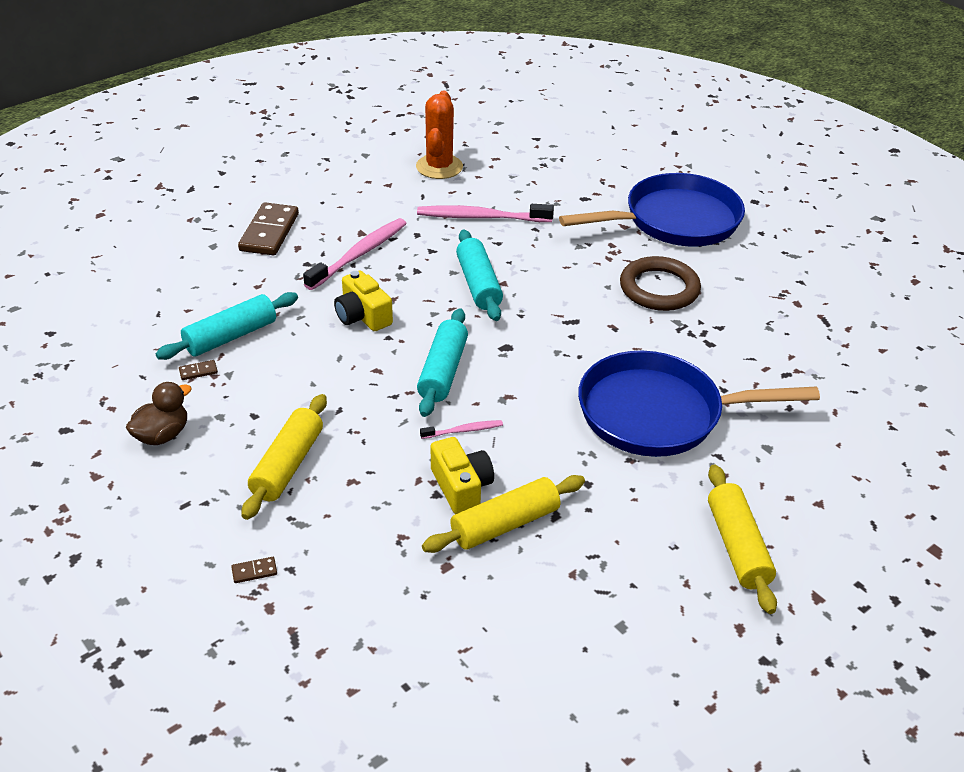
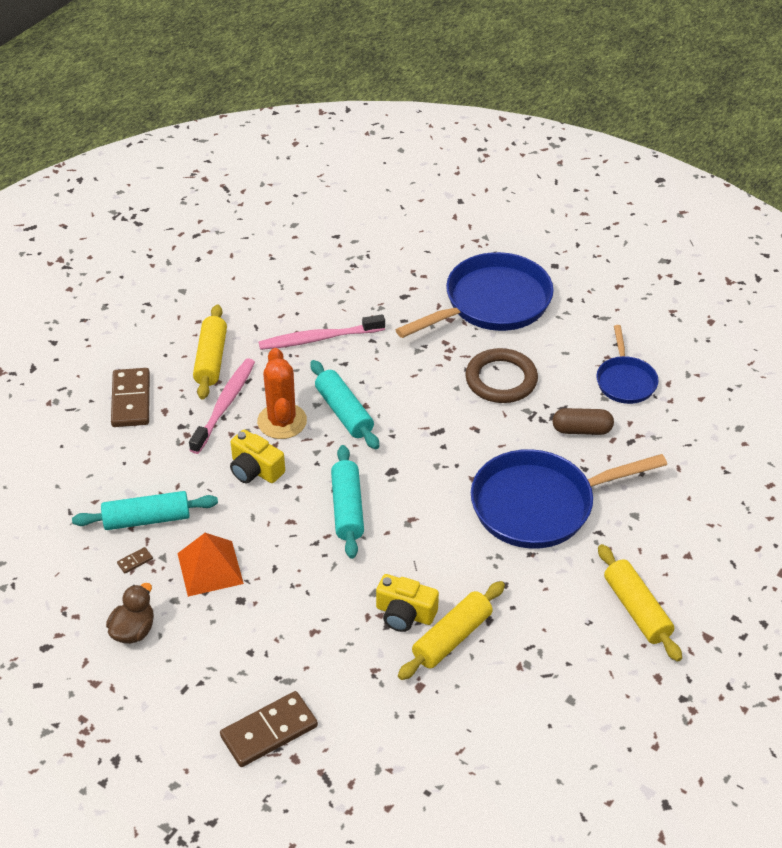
camera: 15 degrees left, 5 degrees up
turquoise rolling pin [156,292,298,360] -> turquoise rolling pin turned 45 degrees clockwise [72,491,218,530]
brown domino [231,557,277,583] -> brown domino [220,691,318,767], size x2.49
yellow rolling pin [242,394,327,520] -> yellow rolling pin moved to [193,304,227,400]
orange cactus [416,91,463,179] -> orange cactus moved to [257,348,307,439]
pink toothbrush [420,420,503,439] -> none
yellow camera [431,437,494,514] -> yellow camera turned 150 degrees clockwise [376,574,439,632]
none -> orange pyramid [177,533,244,597]
none -> brown capsule [552,408,614,435]
none -> blue pan [596,325,658,404]

